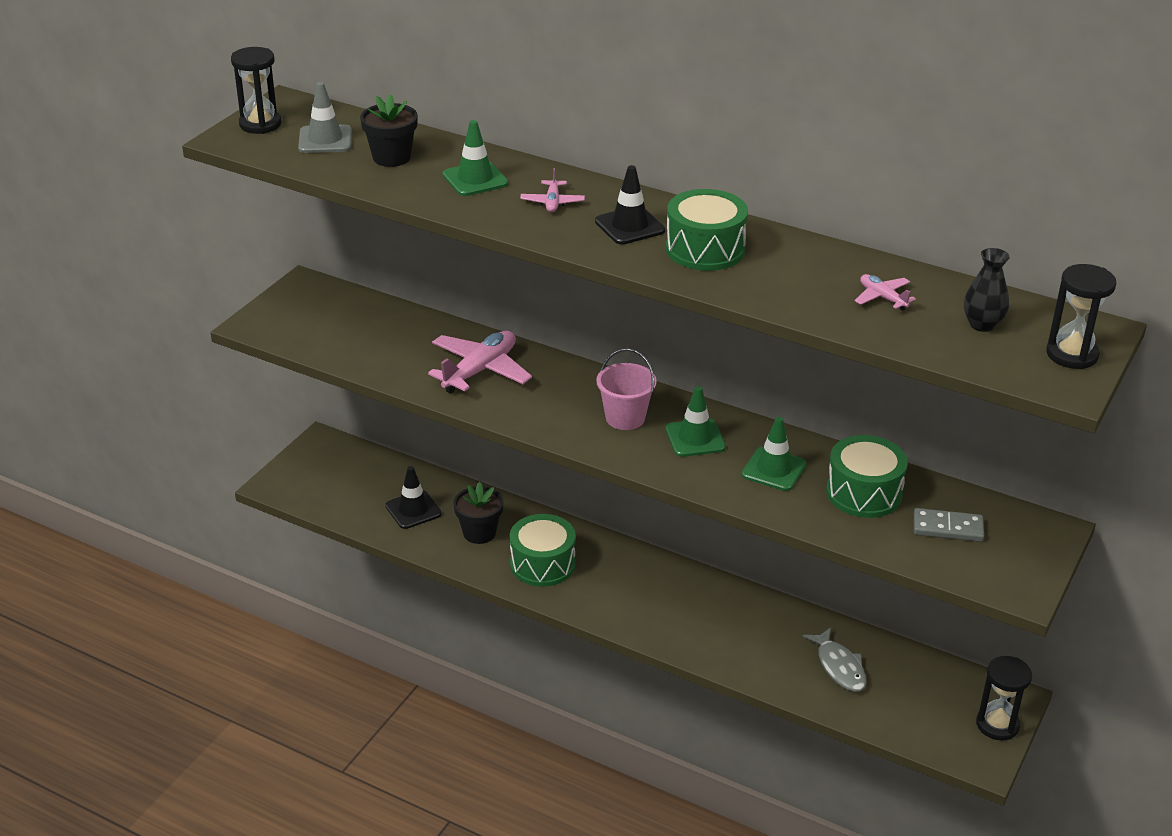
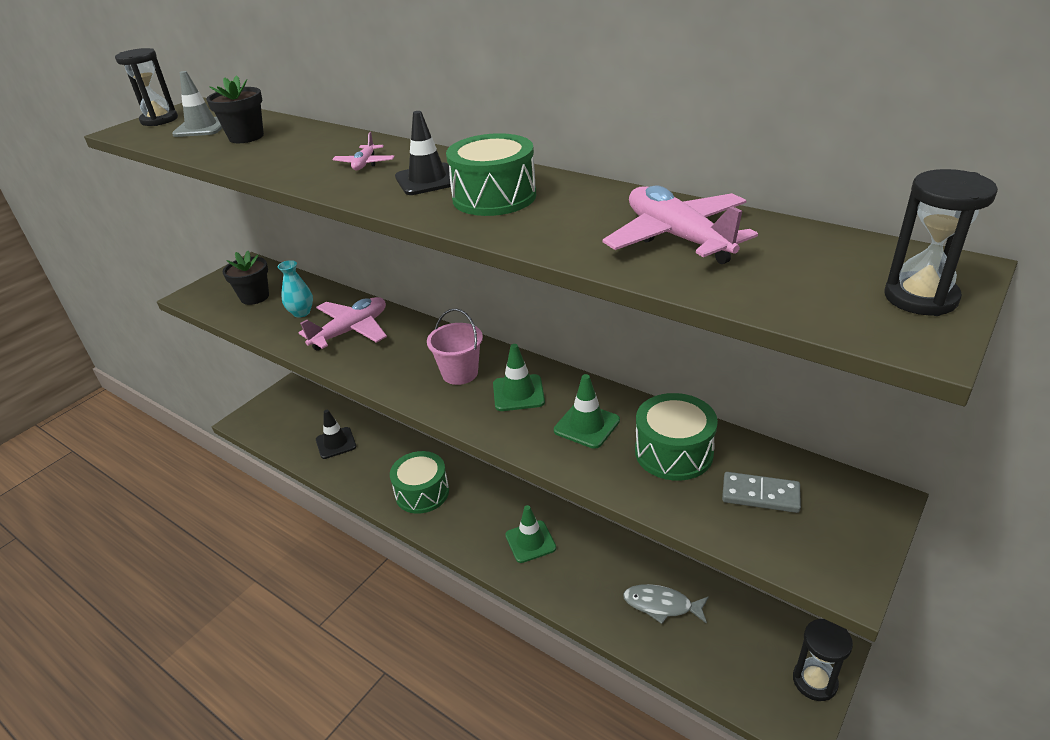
camera: 10 degrees right, 0 degrees up
green traffic cone [442,120,508,196] -> green traffic cone moved to [505,505,556,563]
black flower pot [453,482,503,544] -> black flower pot moved to [223,251,269,305]
grey fish [802,627,867,692] -> grey fish turned 120 degrees clockwise [623,584,709,624]
pink plane [854,274,916,311] -> pink plane [602,185,758,264], size x2.02
black vase [964,248,1010,332] -> none
none -> turquoise vase [278,260,313,318]

